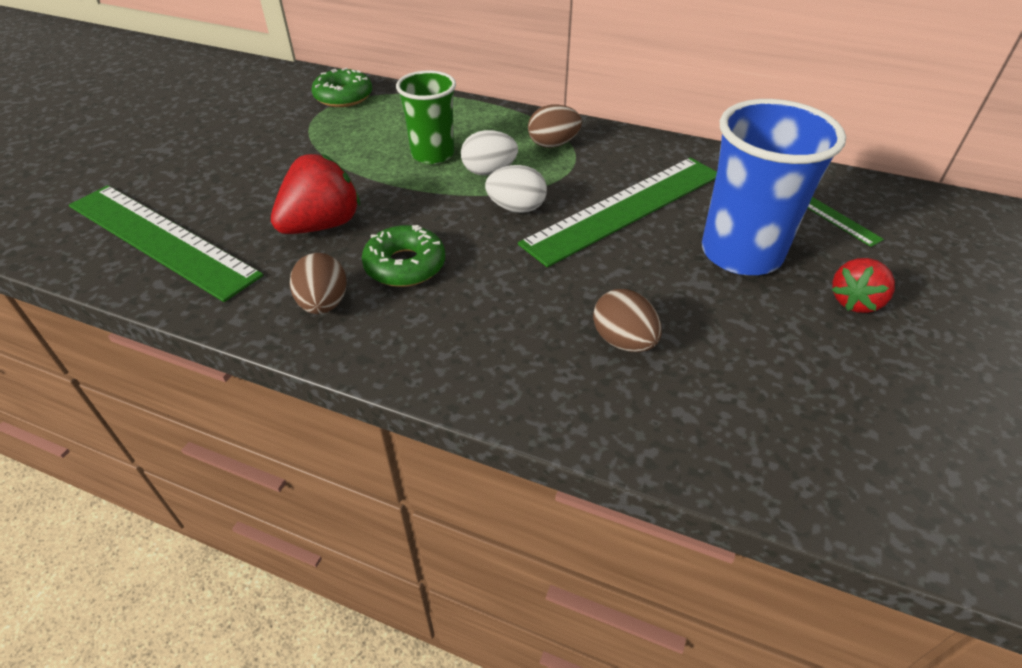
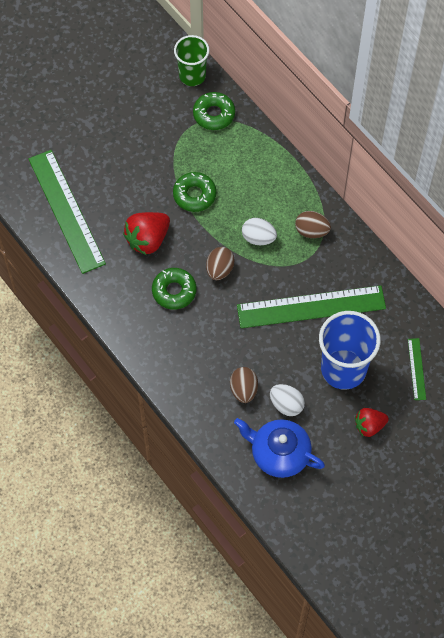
camera: 30 degrees right, 20 degrees up
red strawberry [271,154,360,234] -> red strawberry turned 150 degrees clockwise [123,212,170,255]
brown egg [290,253,347,314] -> brown egg moved to [206,247,235,280]
green cup [396,70,456,164] -> green cup moved to [174,35,209,86]
white egg [485,165,547,213] -> white egg moved to [270,384,305,416]
none -> green donut [173,172,216,212]
none -> blue teapot [234,418,325,478]

